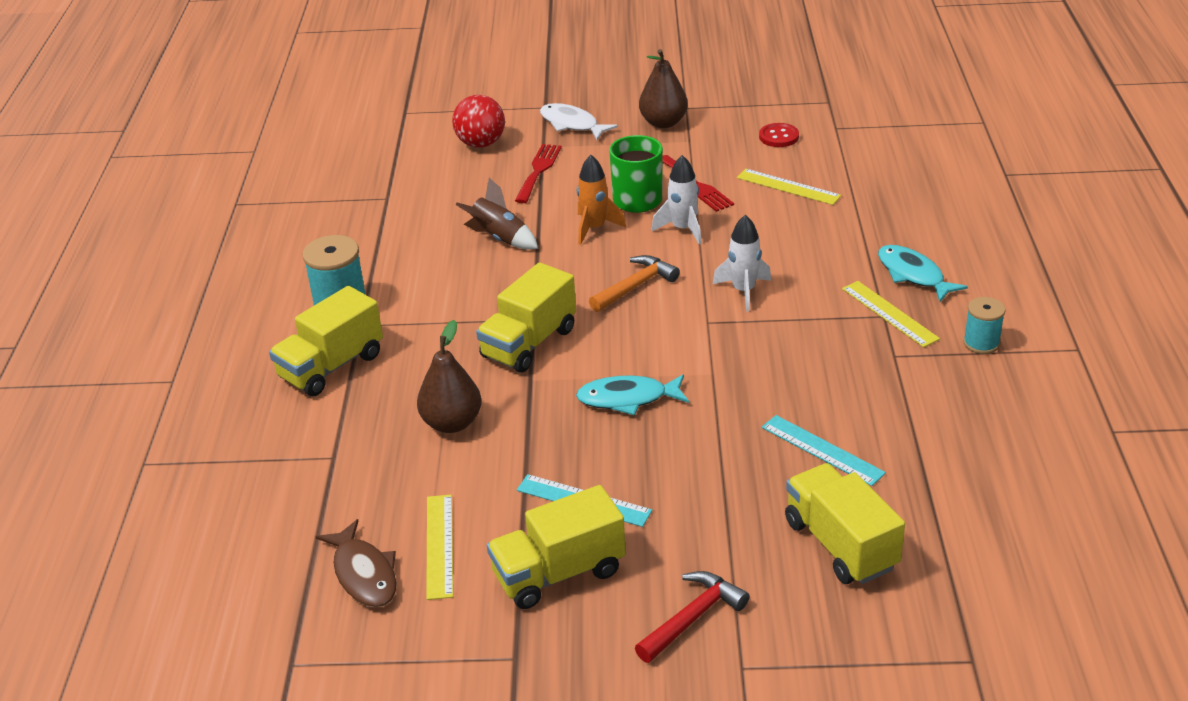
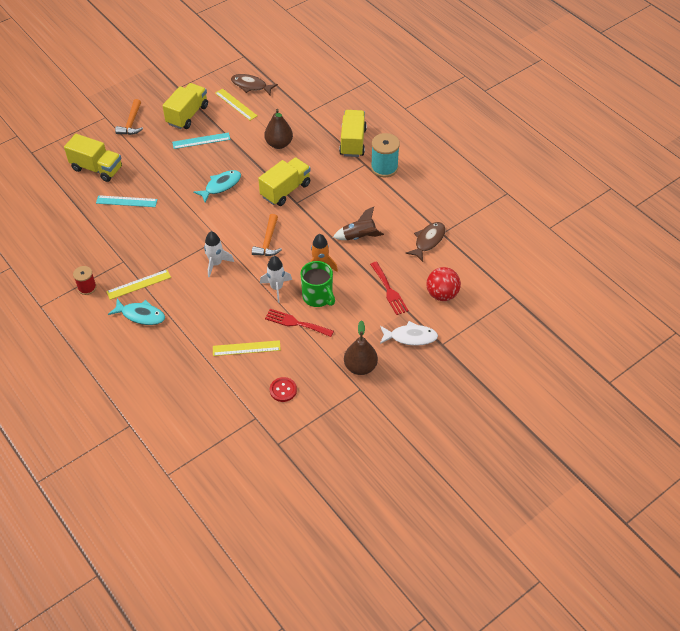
camera: 140 degrees right, 15 degrees up
yellow truck [476,262,576,373] -> yellow truck turned 45 degrees clockwise [258,158,311,206]
red hammer [635,571,750,663] -> orange hammer [115,99,143,135]
yellow ruler [842,281,940,347] -> yellow ruler turned 45 degrees counterclockwise [106,270,171,300]
turquoise spool [963,297,1006,354] -> red spool [73,266,97,295]
none -> brown fish [406,222,446,262]

